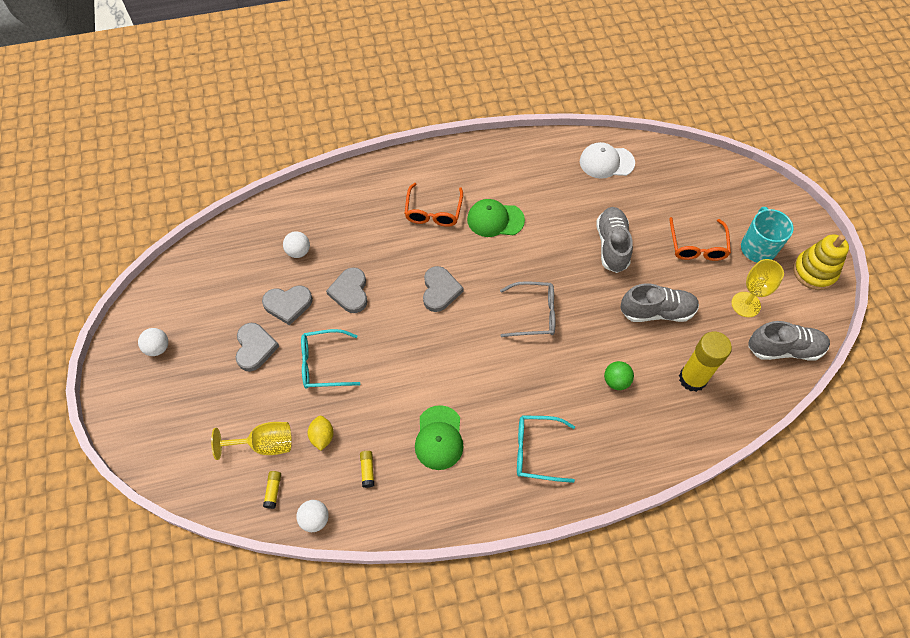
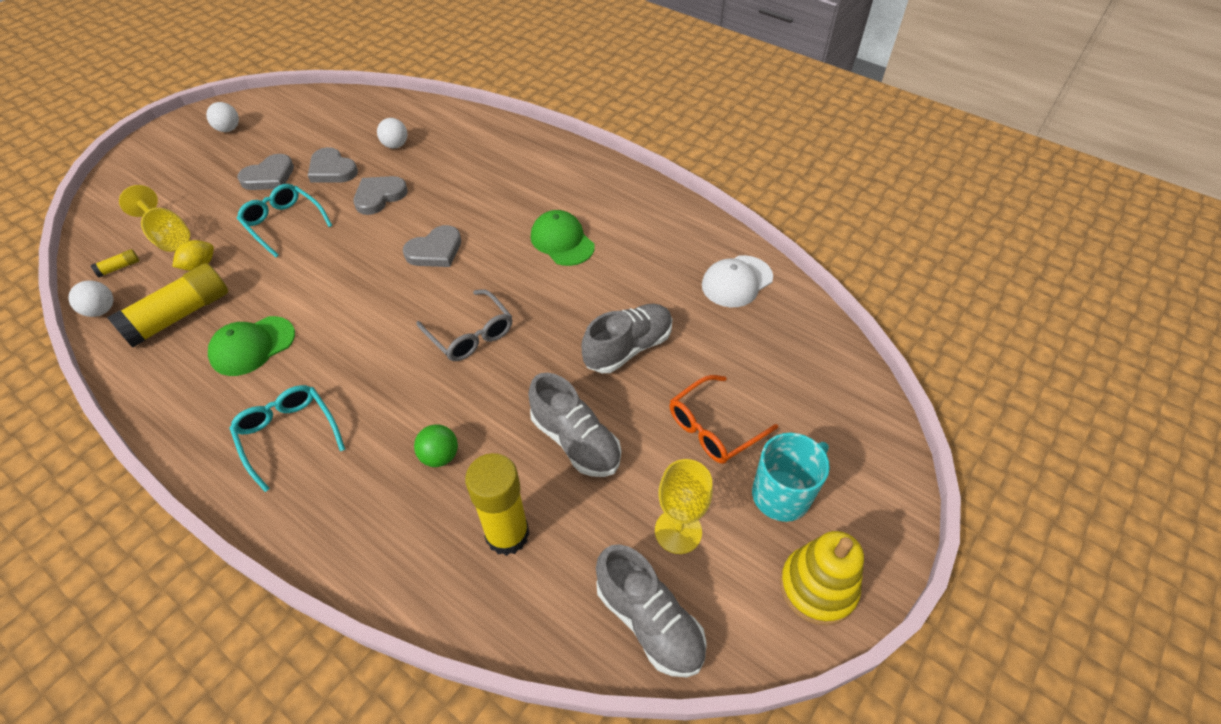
camera: 50 degrees right, 10 degrees down
yellow glue stick [360,451,374,488] -> yellow glue stick [107,263,228,348], size x2.45
orange glasses [404,183,463,227] -> none
white cap [580,142,635,179] -> white cap turned 90 degrees counterclockwise [702,255,773,307]

